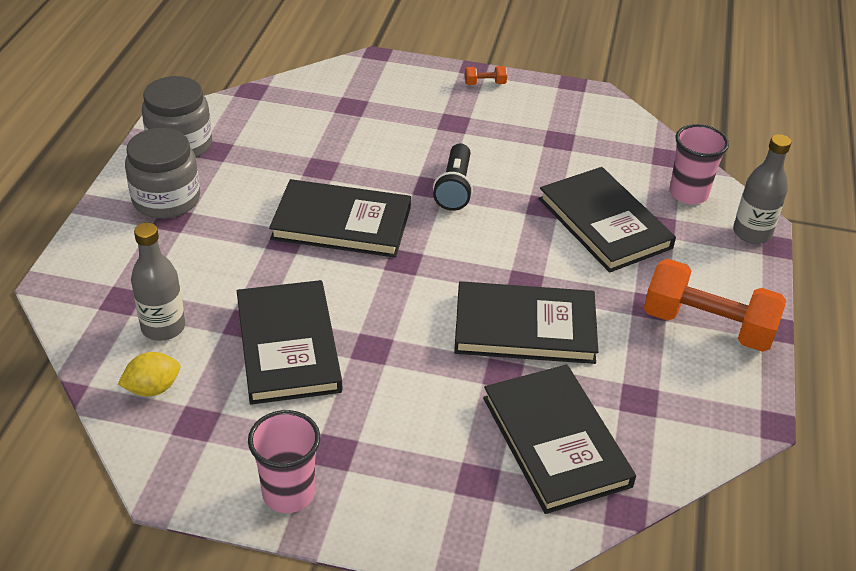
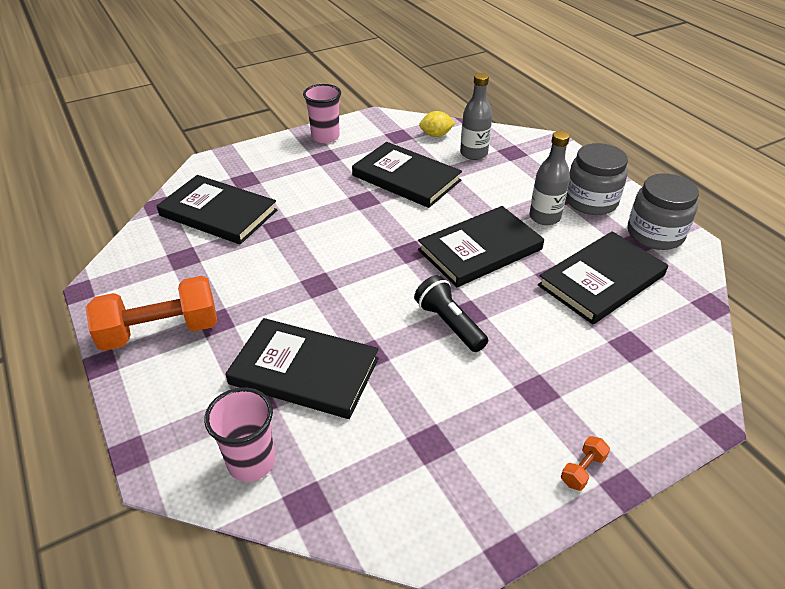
camera: 140 degrees right, 0 degrees up
yellow lemon [118,352,180,396] -> yellow lemon turned 60 degrees clockwise [419,111,455,137]
black book [454,281,598,364] -> black book moved to [538,231,668,325]
grey bottle [733,134,791,244] -> grey bottle moved to [529,131,570,225]

